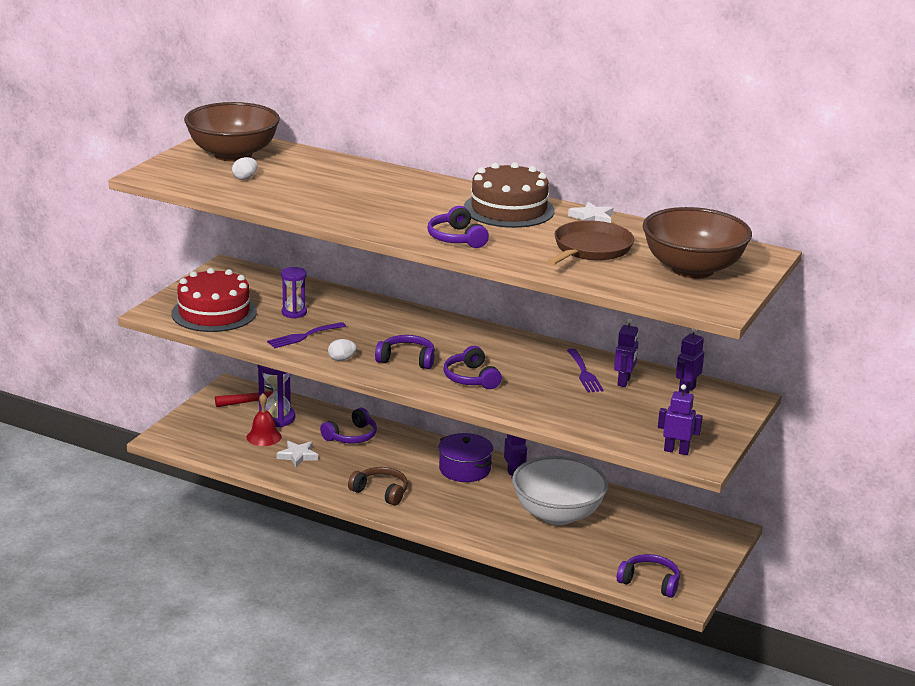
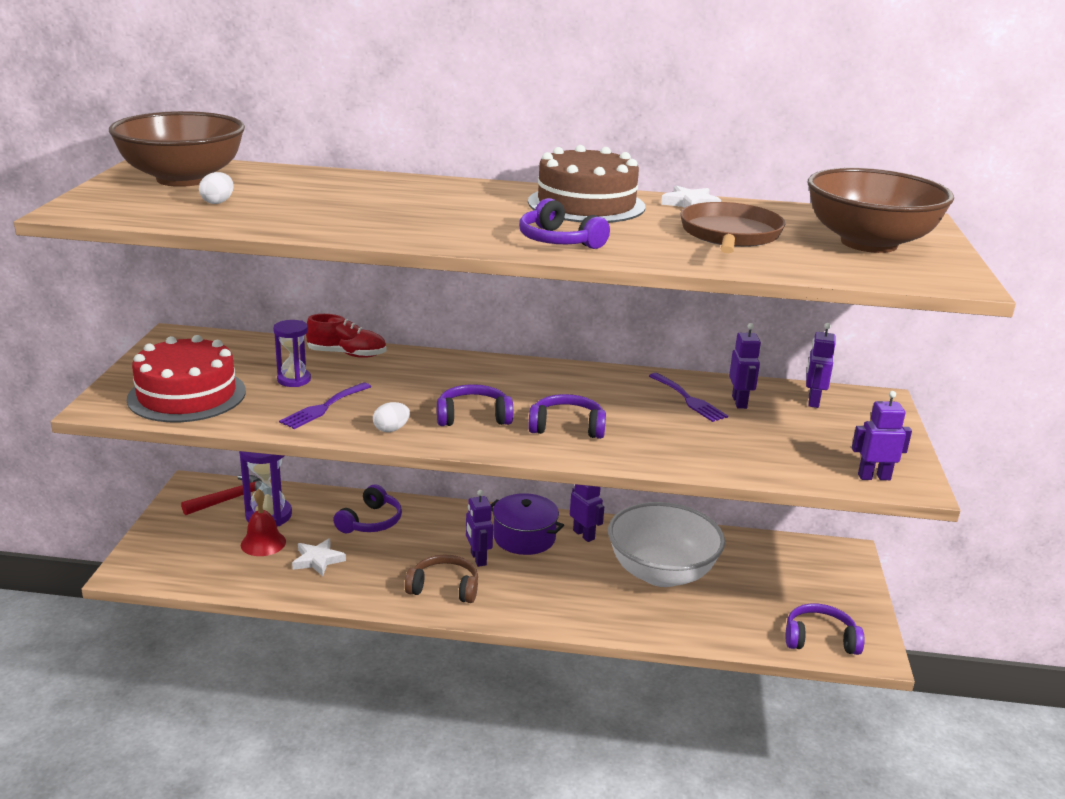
camera: 20 degrees left, 0 degrees up
purple headphones [444,346,502,389] -> purple headphones turned 135 degrees clockwise [528,394,606,439]
none -> red shoe [306,314,386,358]
none -> purple robot [466,490,493,567]

